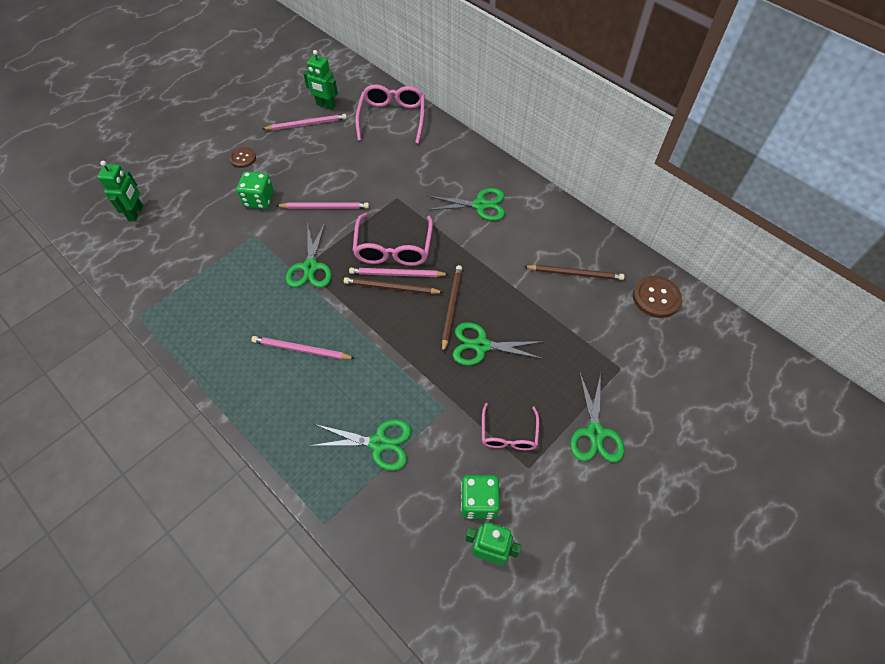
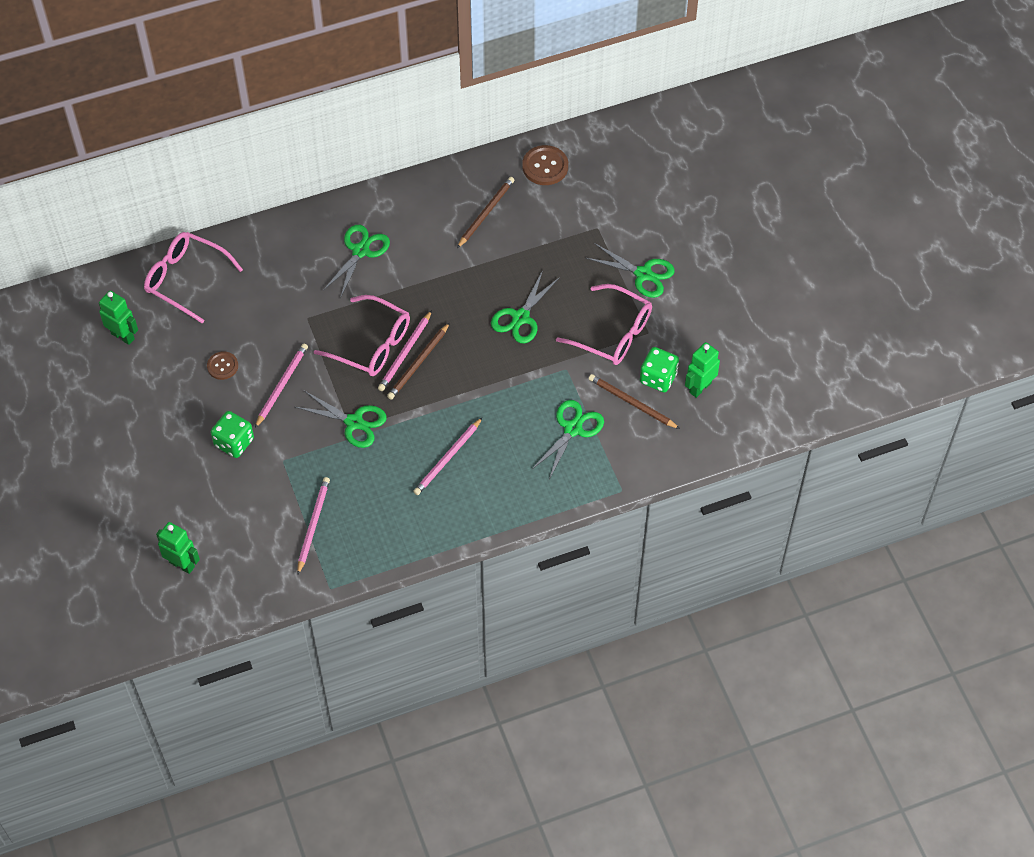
camera: 65 degrees left, 0 degrees up
brown button [229,147,256,168] -> brown button moved to [207,352,238,380]
pink pencil [263,114,347,130] -> pink pencil moved to [297,477,330,574]
green robot [303,50,338,110] -> green robot turned 105 degrees counterclockwise [99,291,138,345]
brown pencil [442,265,462,352] -> brown pencil moved to [589,374,680,429]
pink glasses [482,403,539,450] -> pink glasses [556,284,652,365], size x1.61

